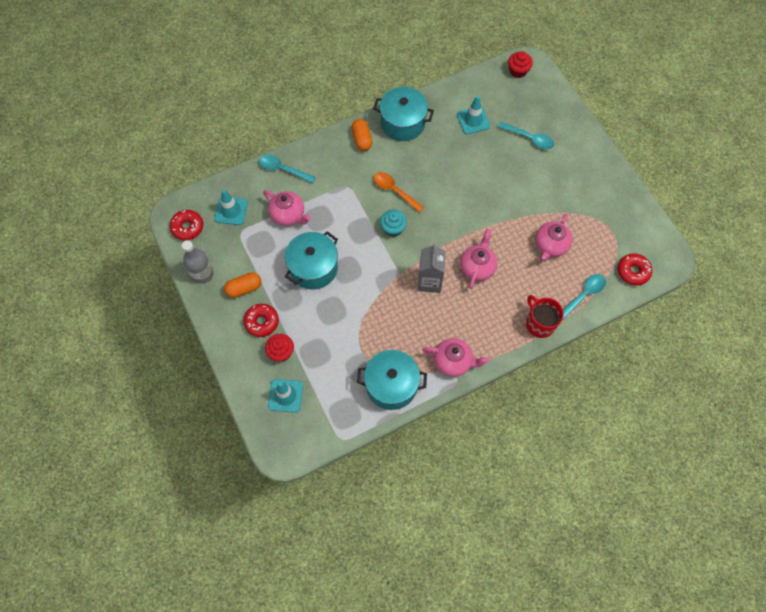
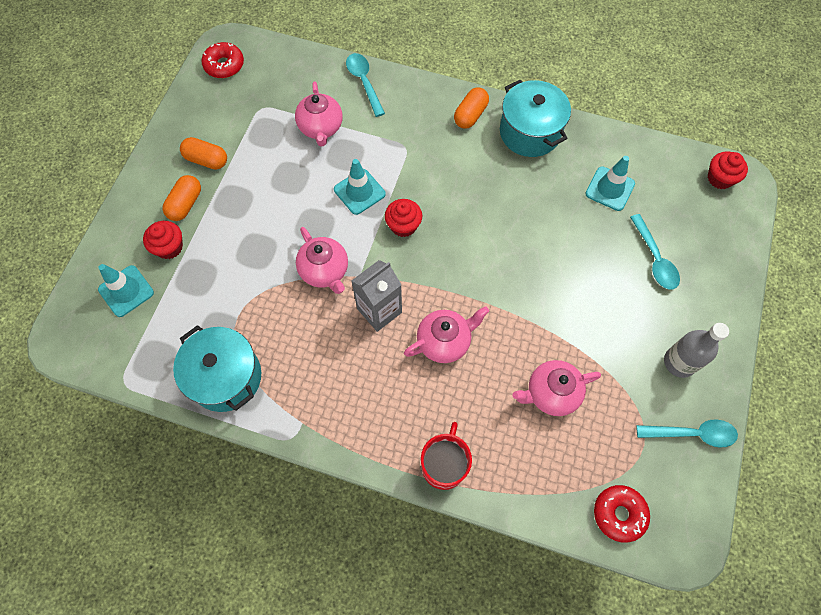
camera: 45 degrees right, 0 degrees up
grey bottle [182,240,214,283] -> grey bottle moved to [664,323,729,378]
turquoise traffic cone [214,189,248,225] -> turquoise traffic cone moved to [334,159,386,215]
red donut [244,304,279,337] -> orange capsule [163,175,201,221]
turquoise pot [285,231,338,289] -> none
orange spoon [374,172,424,213] -> none
turquoise cupcake [380,210,407,237] -> red cupcake [385,199,422,237]
pink teapot [423,338,489,377] -> pink teapot moved to [296,227,348,294]
turquoise spoon [562,274,606,321] -> turquoise spoon moved to [636,419,738,448]

